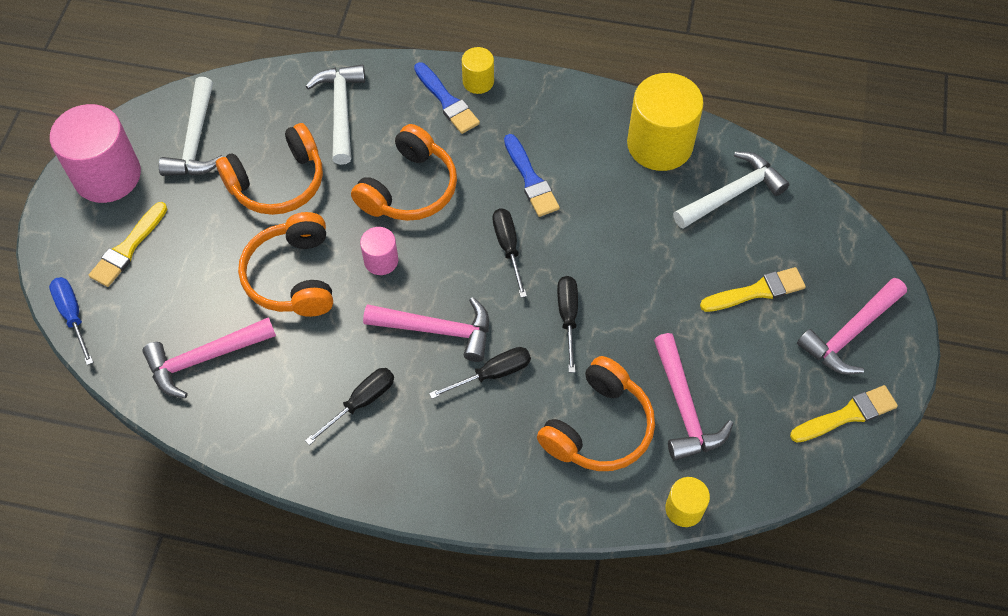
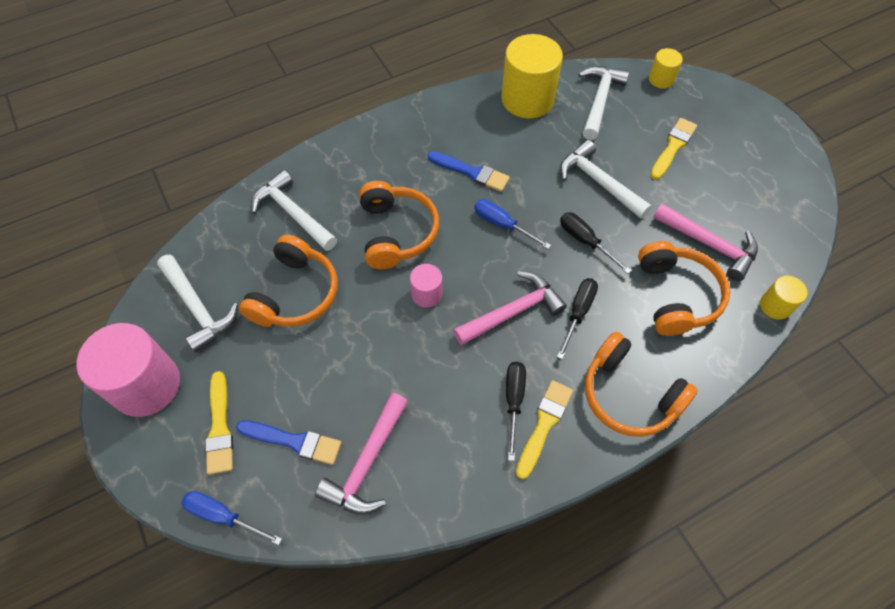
camera: 40 degrees left, 0 degrees up
orange headphones [238,212,333,317] -> orange headphones moved to [585,332,698,437]
blue brush [414,62,480,134] -> blue brush moved to [236,420,341,465]
yellow cylinder [462,47,494,94] -> yellow cylinder moved to [649,48,683,88]
black screwdriver [493,208,527,298] -> blue screwdriver [474,199,551,249]
yellow brush [790,385,898,443] -> yellow brush moved to [516,380,573,479]
pink hammer [797,278,907,375] -> none
none -> white hammer [560,140,652,219]

